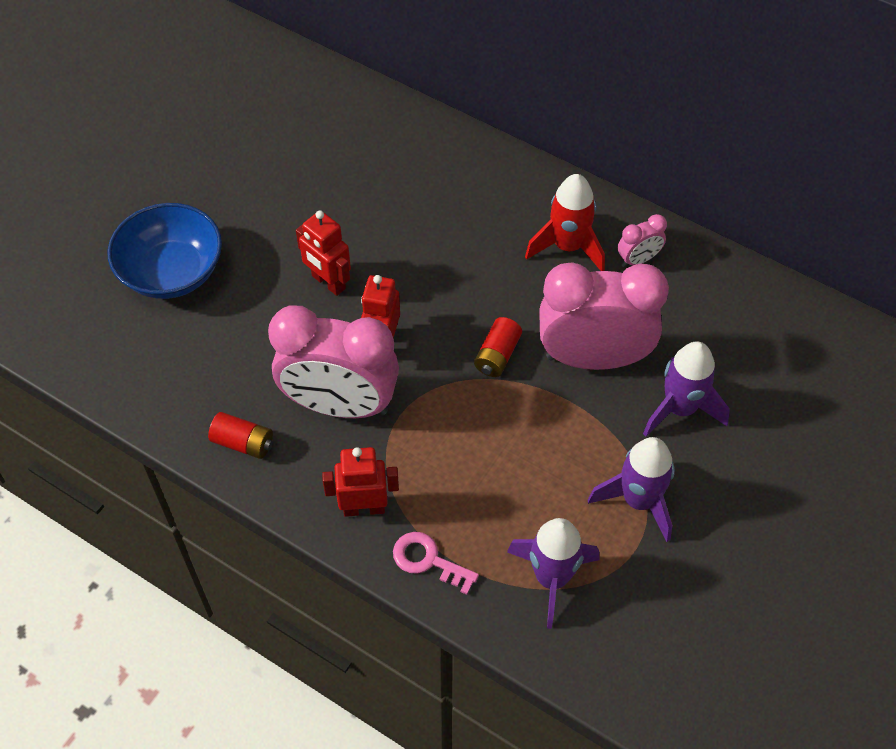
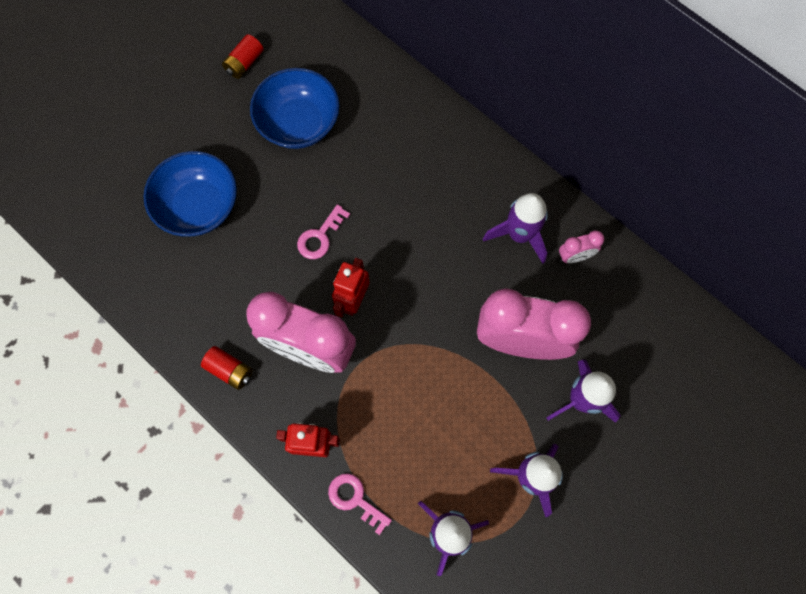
camera: 10 degrees right, 15 degrees up
red robot [296,210,351,296] -> pink key [297,204,350,259]
red battery [474,317,522,377] -> red battery moved to [222,34,263,79]
red rocket [525,174,605,271] -> purple rocket [483,193,548,263]
none -> blue bowl [250,68,340,149]

